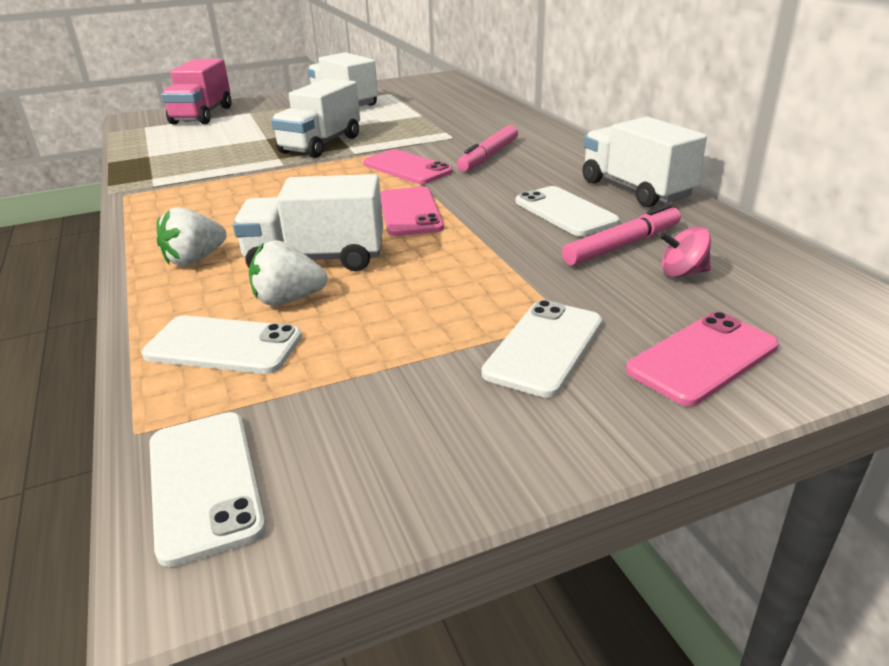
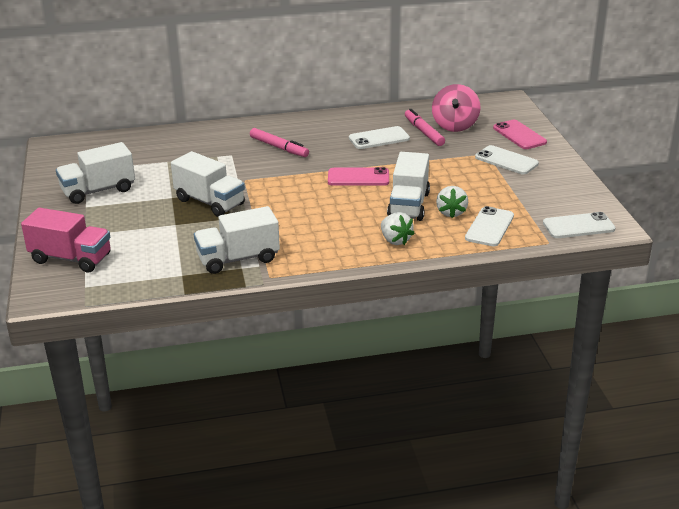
camera: 80 degrees left, 0 degrees up
pink phone [363,149,453,184] -> none
white truck [583,117,707,207] -> white truck moved to [194,206,280,274]
pink spinning top [659,226,711,278] -> pink spinning top [432,84,480,132], size x1.90

